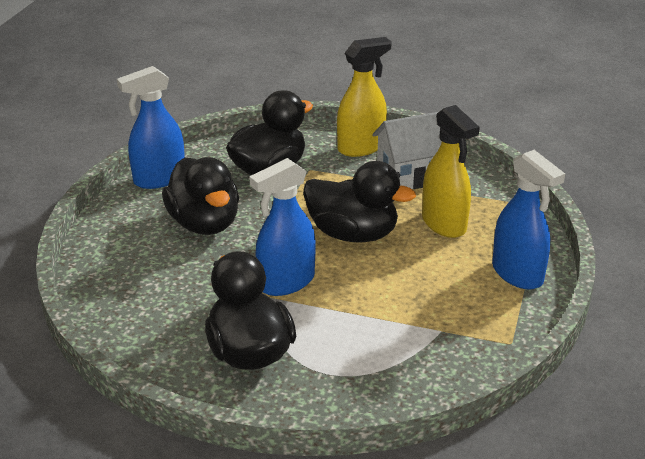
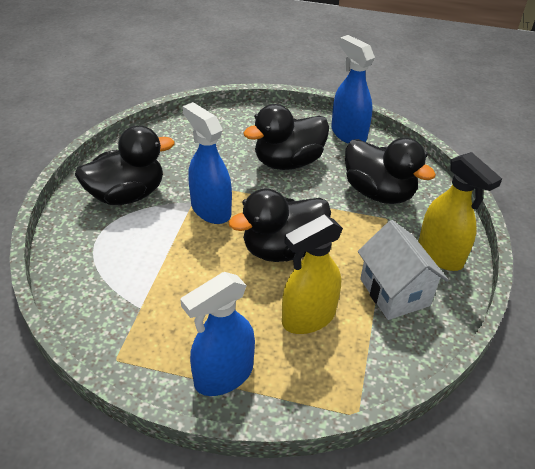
camera: 85 degrees right, 10 degrees up
black duck [303,161,416,242] -> black duck turned 45 degrees clockwise [229,188,331,262]

